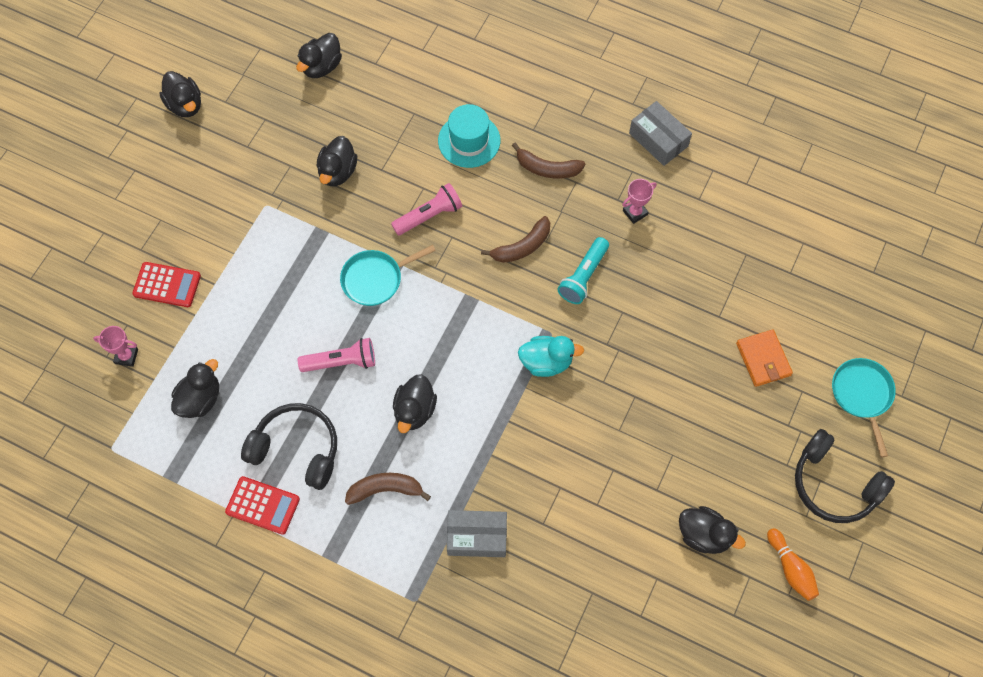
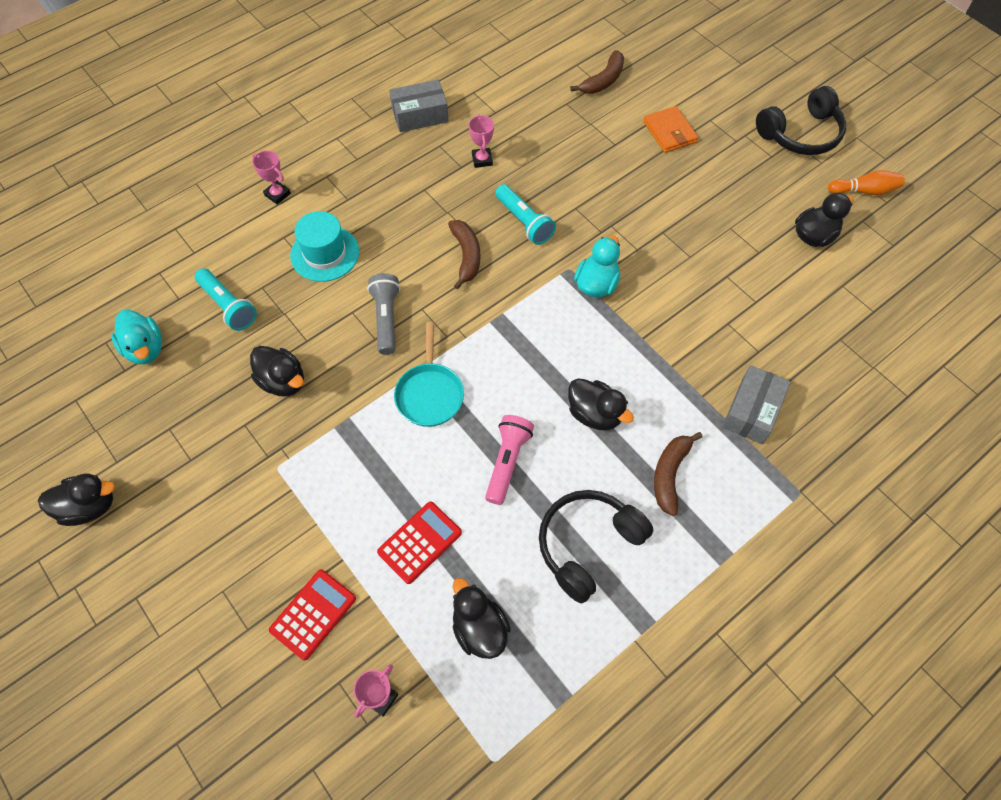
camera: 65 degrees left, 5 degrees down
red calculator [225,476,300,535] -> red calculator moved to [377,501,462,584]
black duck [296,33,342,78] -> turquoise duck [111,309,162,364]
pink flashlight [391,183,462,235] -> grey flashlight [367,273,400,355]
brown banana [512,143,585,179] -> brown banana moved to [570,50,624,94]
orange wallet [736,329,793,387] -> orange wallet turned 60 degrees clockwise [643,106,698,153]
turquoise pan [832,358,896,457] -> none
none -> turquoise flashlight [195,268,257,331]
none -> pink trophy [252,150,291,205]

